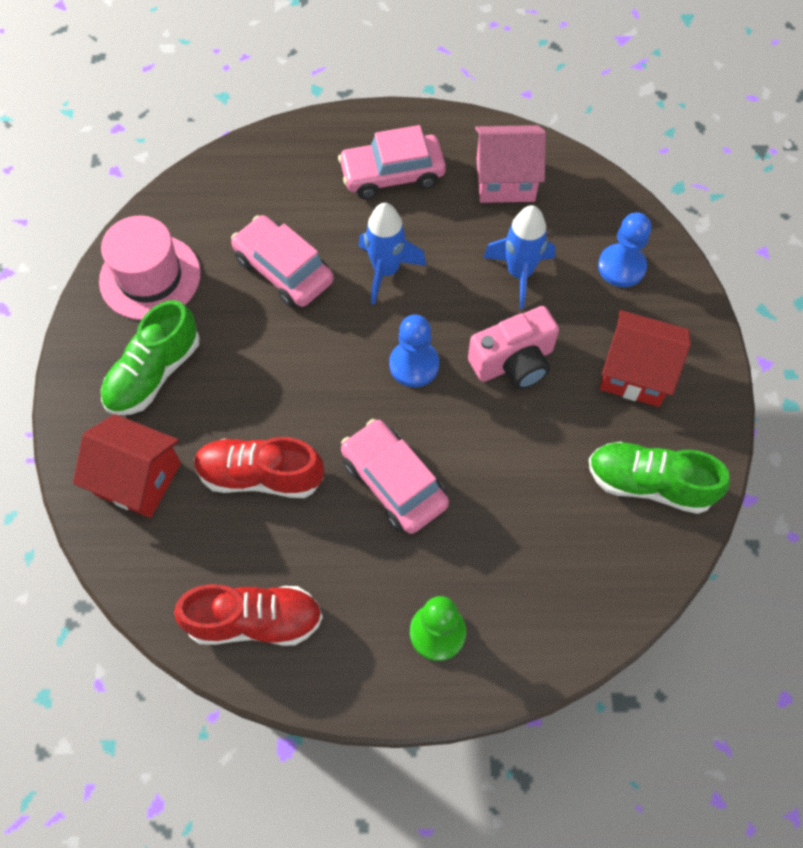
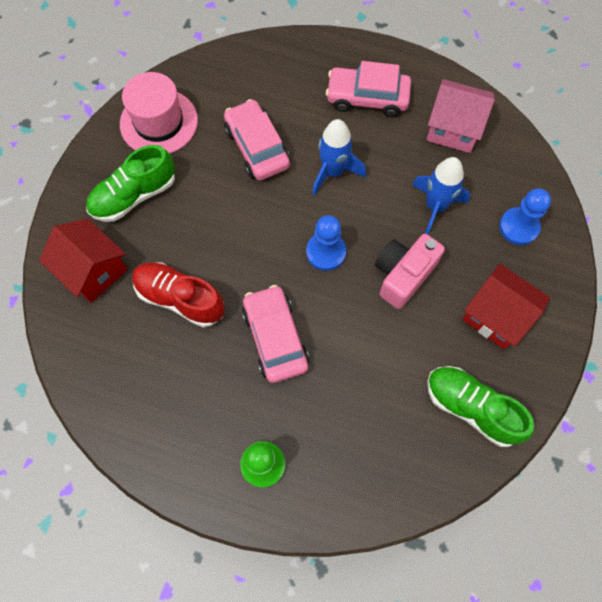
camera: 20 degrees right, 5 degrees up
red shoe [174,584,323,646] -> none
pink camera [468,306,559,389] -> pink camera turned 135 degrees clockwise [375,234,445,309]

